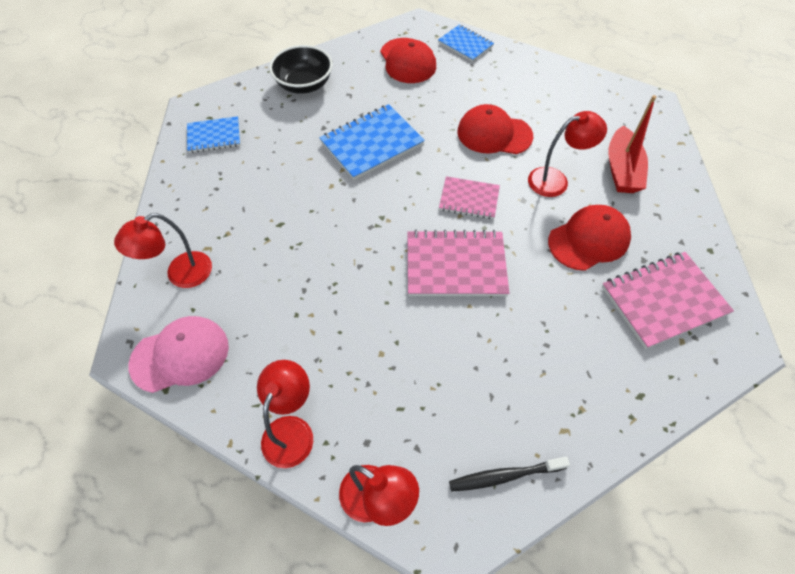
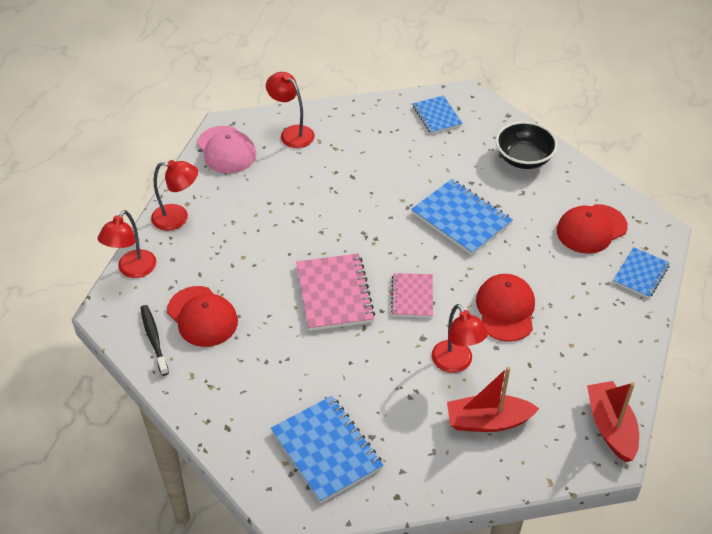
camera: 80 degrees right, 10 degrees down
red cap [548,205,631,271] -> red cap moved to [167,286,238,347]
pink notebook [602,252,734,349] -> blue notebook [271,396,383,503]
none -> red boat [587,381,639,462]

